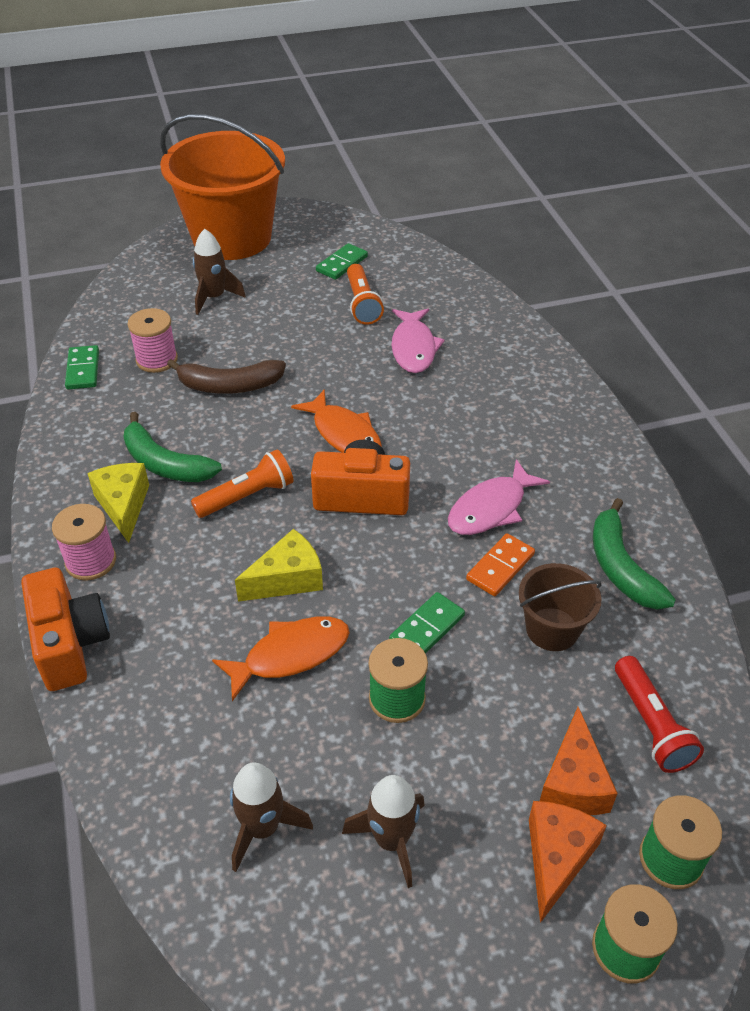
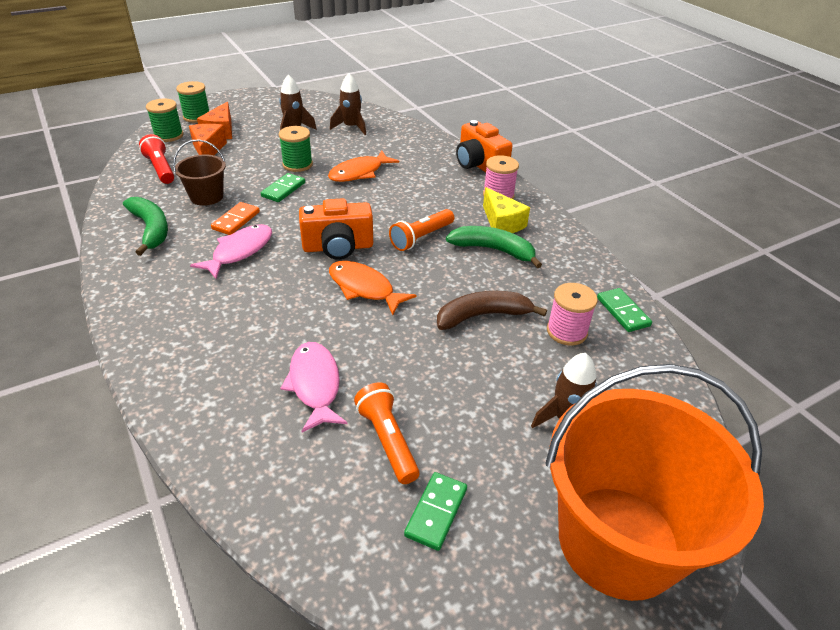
camera: 165 degrees right, 5 degrees down
yellow cheese [235,529,323,602] -> none

